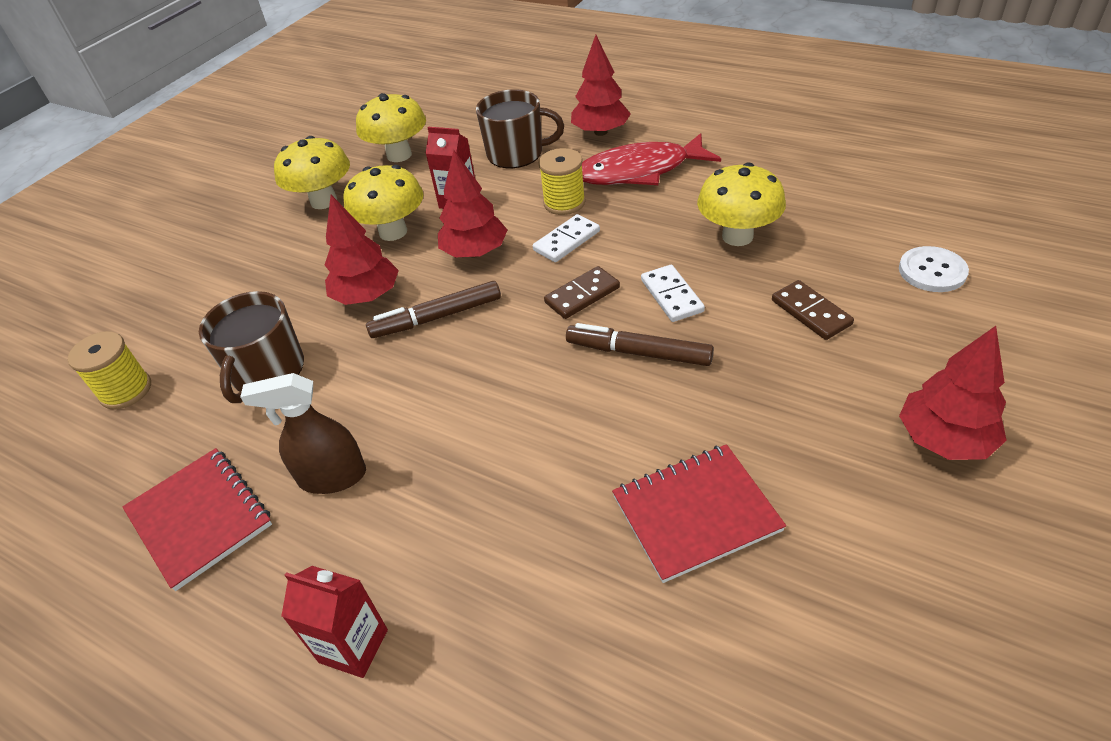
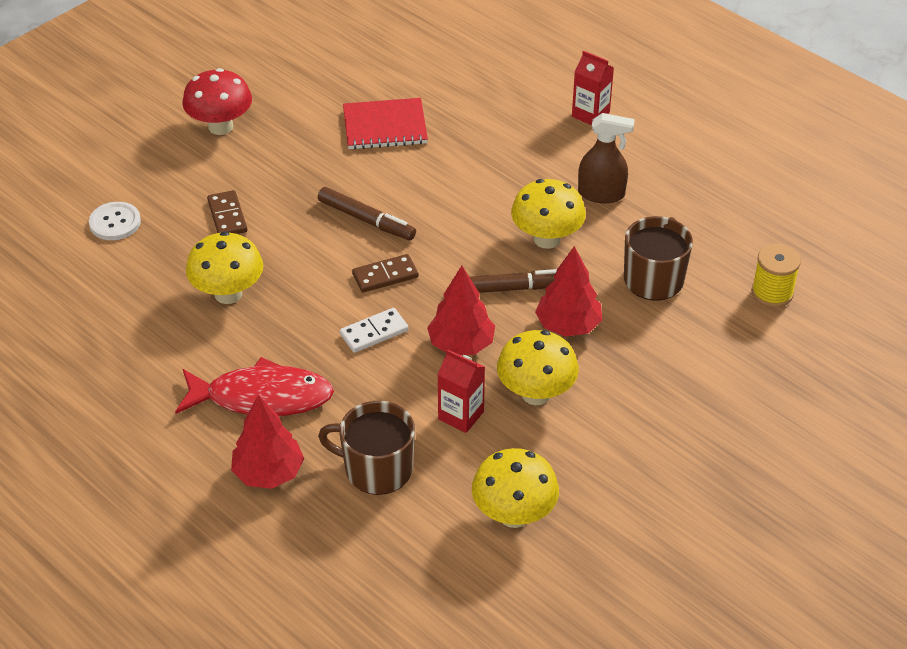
camera: 170 degrees left, 0 degrees up
red notebook [122,448,272,591] -> none
yellow mushroom [274,136,350,209] -> yellow mushroom moved to [511,179,586,249]
yellow spool [538,148,585,215] -> none
white domino [641,265,705,322] -> none
red tree [899,326,1007,460] -> red mushroom [182,68,252,135]

